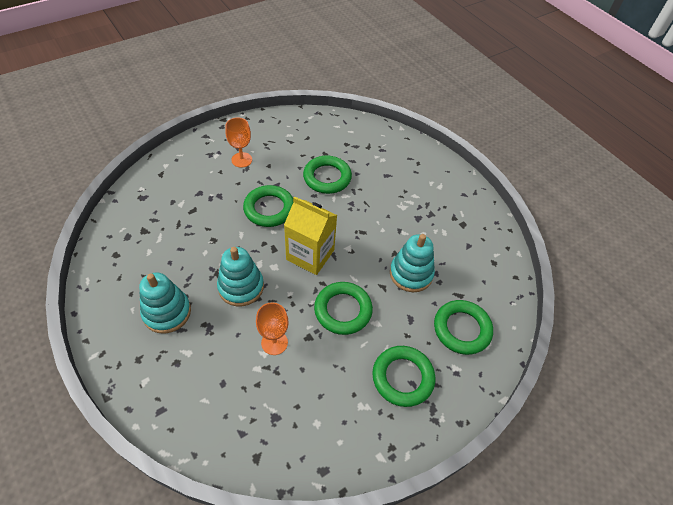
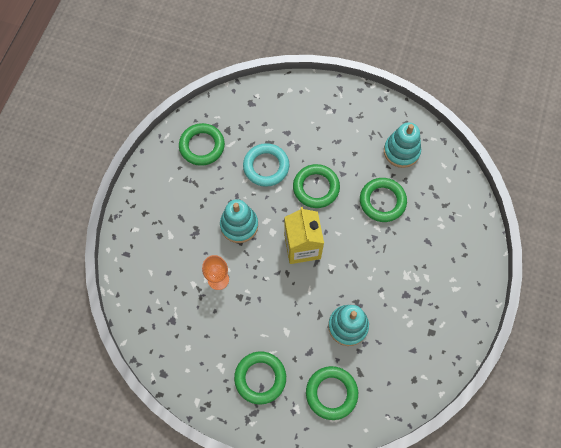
camera: 55 degrees right, 15 degrees up
turquoise stacking toy [139,273,191,334] -> turquoise stacking toy moved to [384,122,421,168]
orange goblet [225,117,252,168] -> none
green ring [314,282,373,335] -> green ring moved to [179,123,225,166]
none -> turquoise ring [243,143,289,187]

